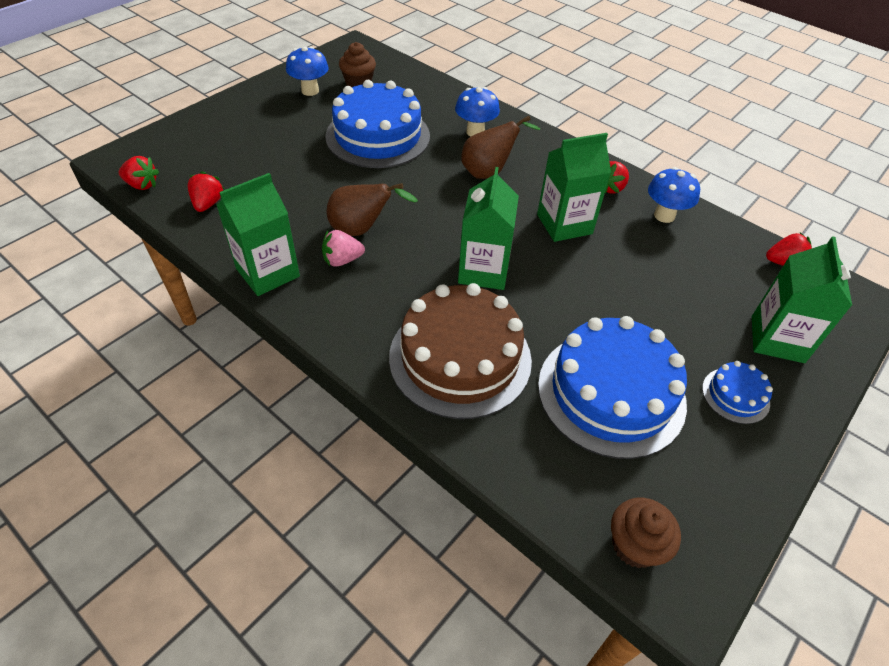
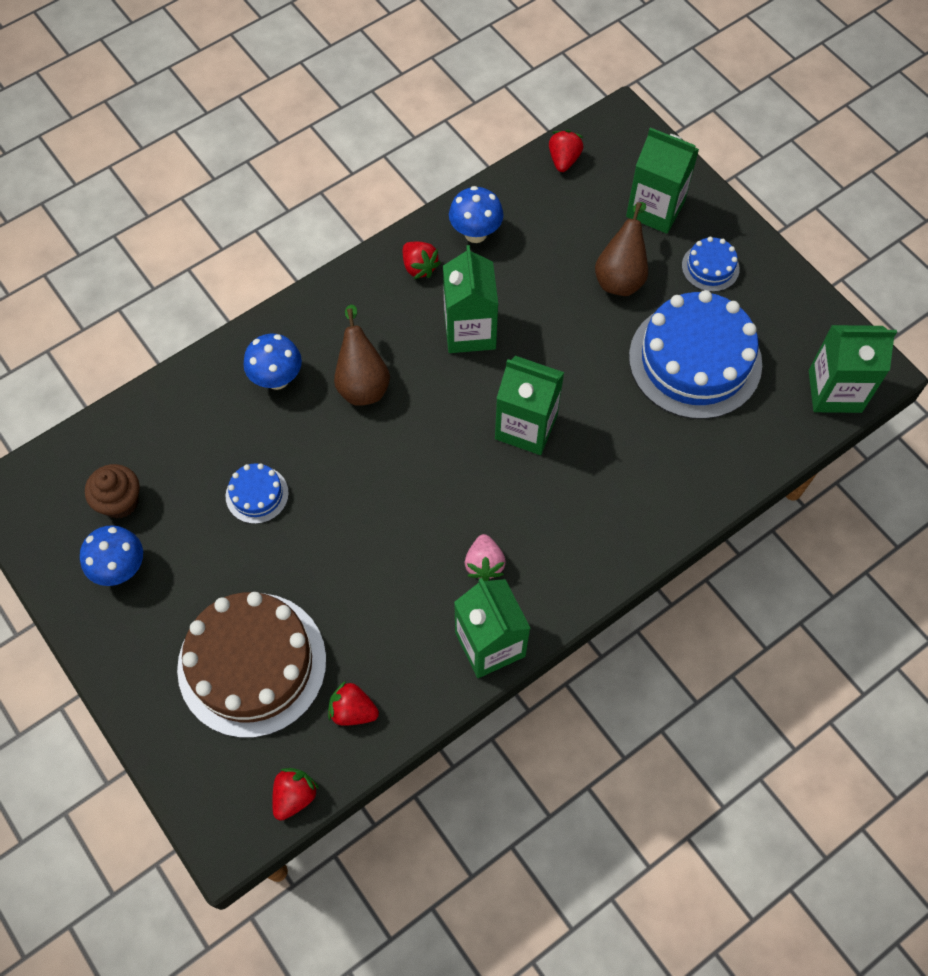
camera: 75 degrees left, 15 degrees up
blue cake [325,80,430,168] -> blue cake [226,463,289,524], size x0.45
brown pear [327,183,418,236] -> brown pear moved to [595,202,648,296]
brown cake [389,283,532,419] -> brown cake moved to [177,592,326,738]
brown cupcake [611,498,681,568] -> green carton [809,325,897,413]

